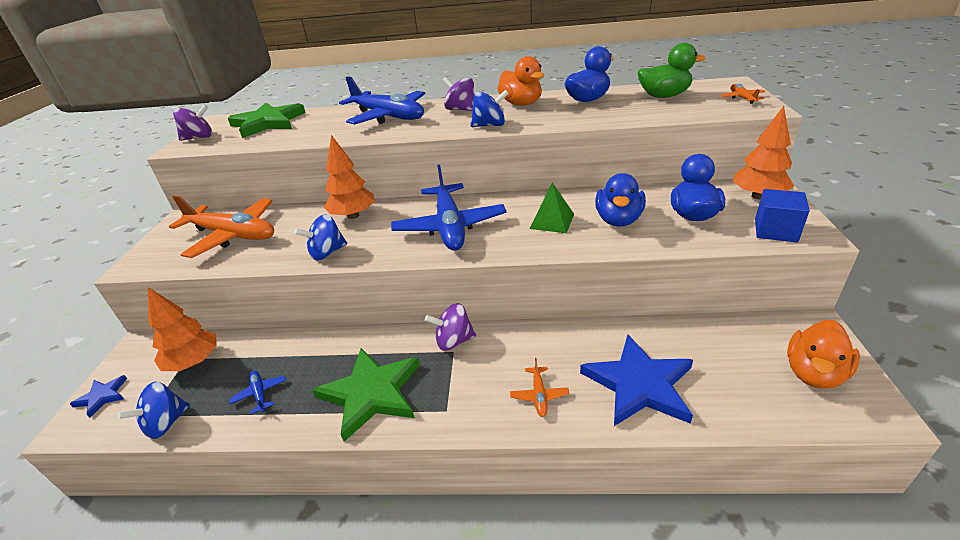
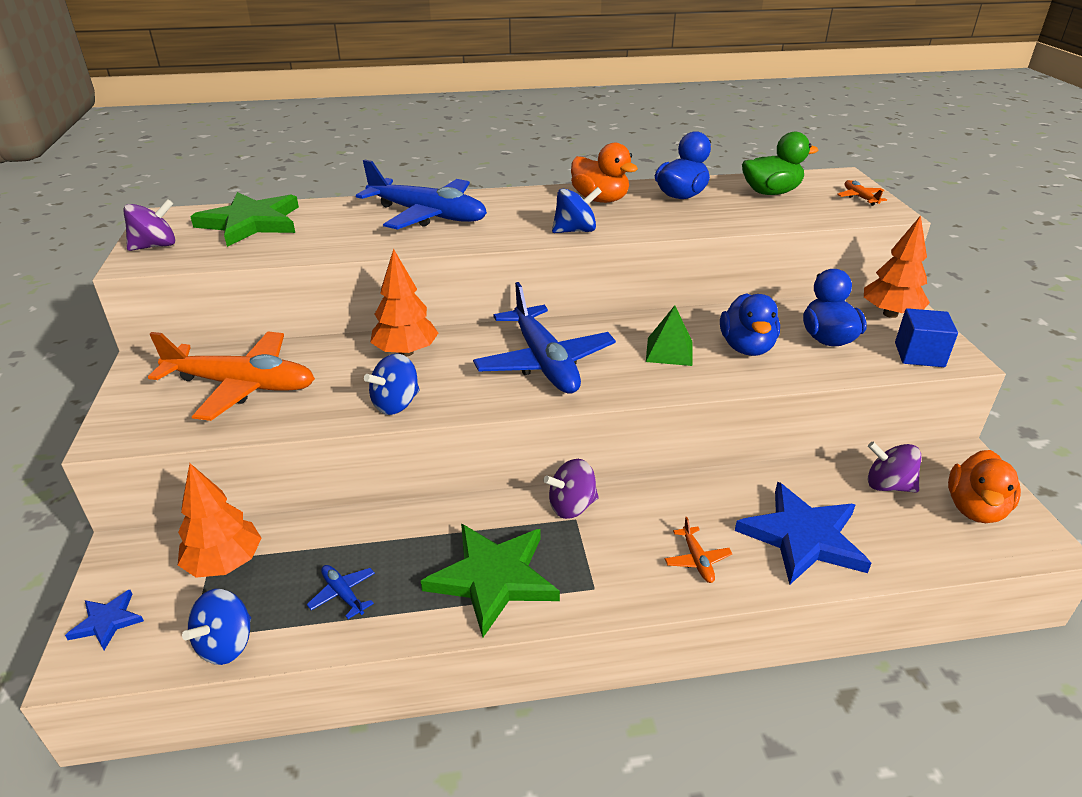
camera: 15 degrees left, 0 degrees up
purple spinning top [442,77,474,111] -> purple spinning top moved to [868,442,921,493]

